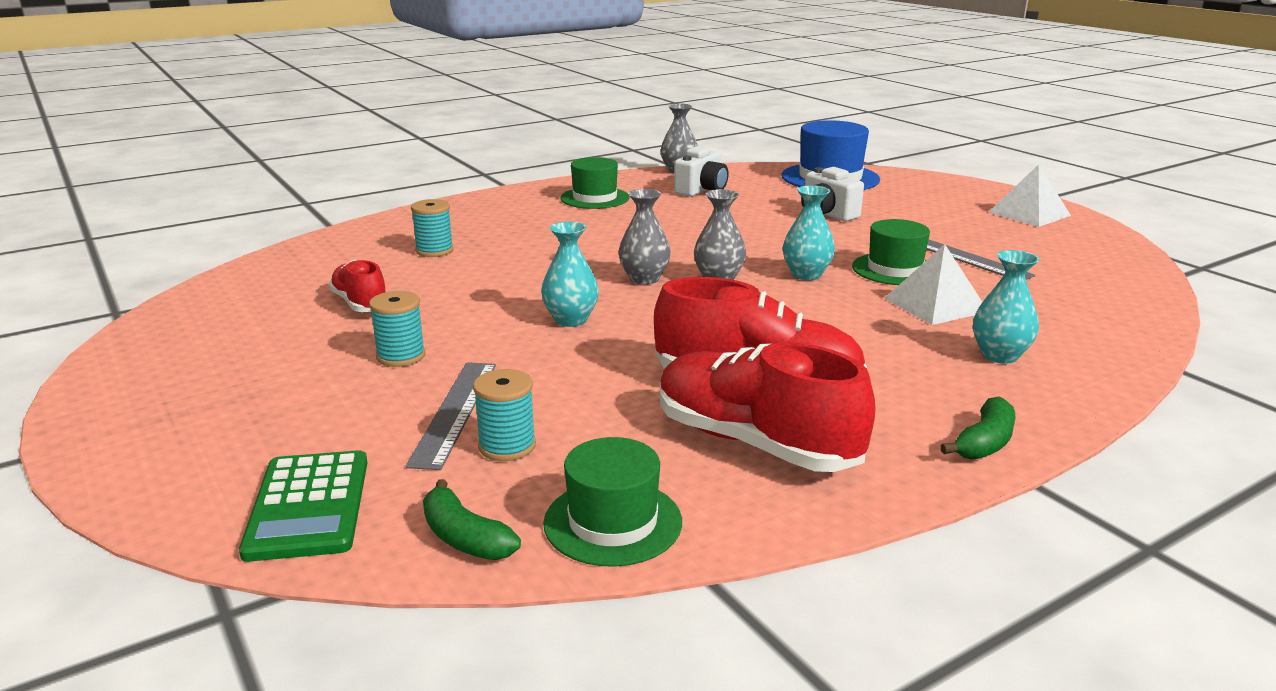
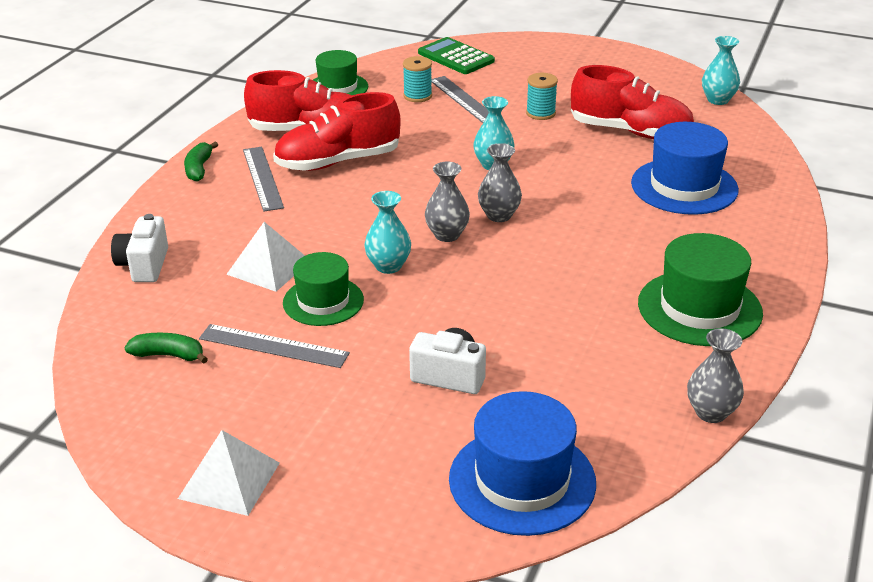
camera: 145 degrees right, 10 degrees up
red shoe [329,260,385,312] -> red shoe [571,65,694,139], size x1.76
turquoise spool [411,199,454,257] -> blue hat [631,122,739,215]
green banana [423,479,521,560] -> green banana moved to [124,333,208,364]
green hat [560,157,629,209] -> green hat [638,233,763,346], size x1.50
white camera [674,146,729,197] -> white camera moved to [111,214,168,282]
turquoise vase [973,250,1040,364] -> turquoise vase moved to [702,36,740,105]
none -> grey ruler [243,147,284,212]

